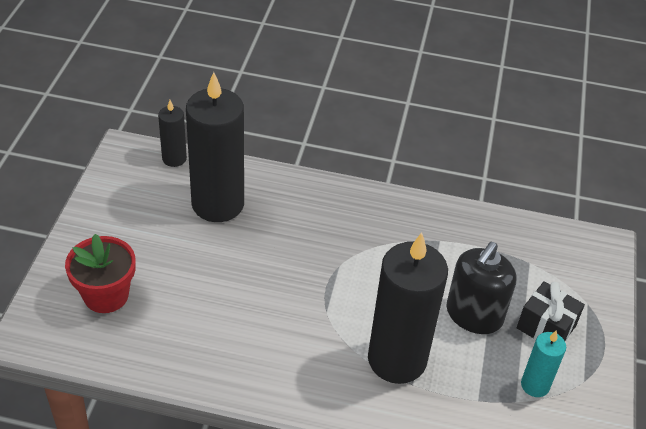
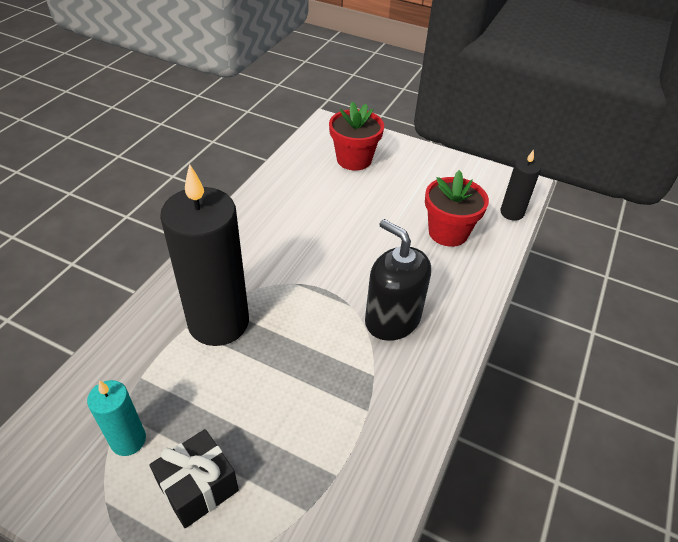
camera: 105 degrees right, 0 degrees up
black candle [186,72,244,222] -> red flower pot [425,170,489,247]
black soap dispenser [446,242,517,334] -> black soap dispenser moved to [365,219,431,341]

